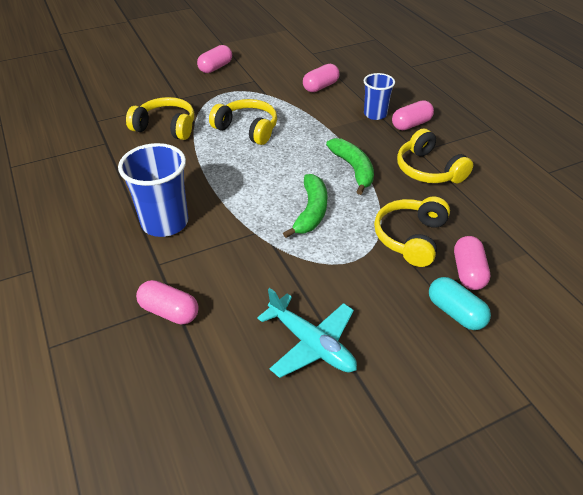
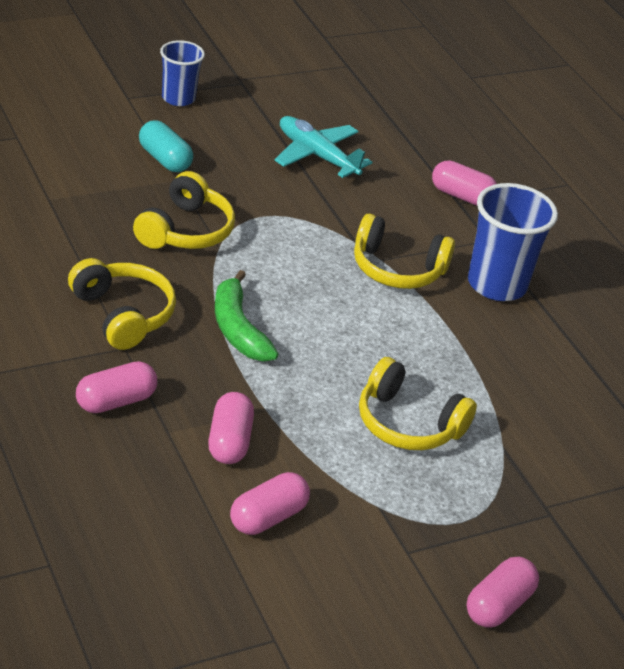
camera: 175 degrees right, 5 degrees down
yellow headphones [126,97,194,140] -> yellow headphones moved to [354,213,455,289]
green banana [283,174,328,238] -> none
blue cup [364,73,395,120] -> blue cup moved to [160,40,205,106]
pink capsule [454,236,490,290] -> pink capsule moved to [208,392,254,464]

